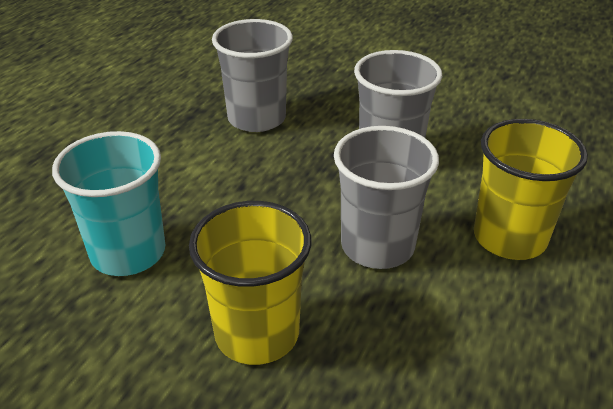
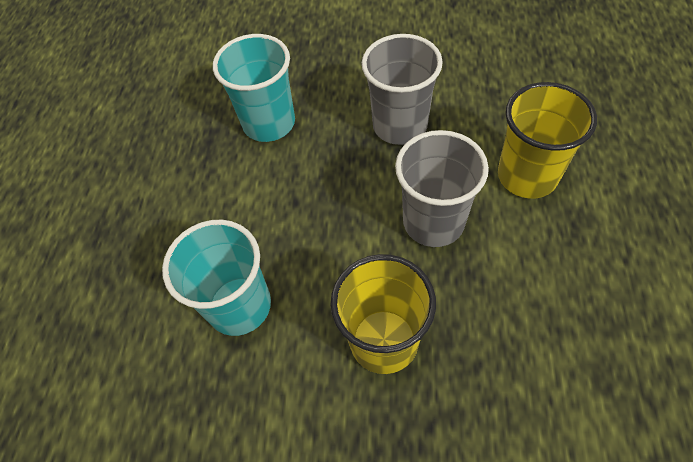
camera: 15 degrees left, 20 degrees up
grey cup [212,19,293,132] -> turquoise cup [213,34,295,142]

